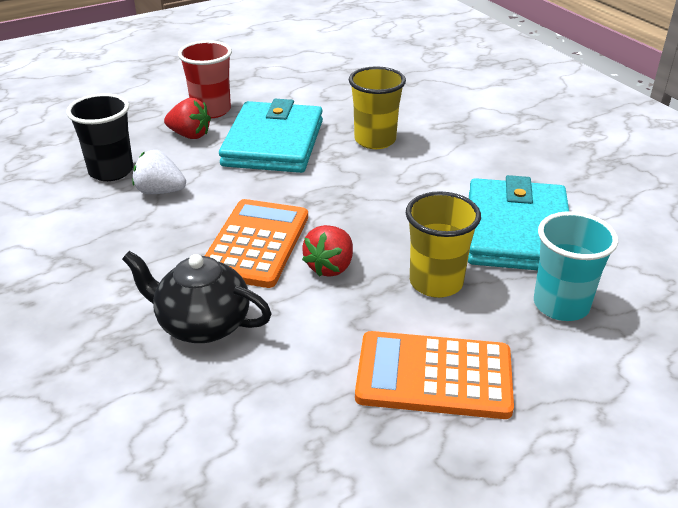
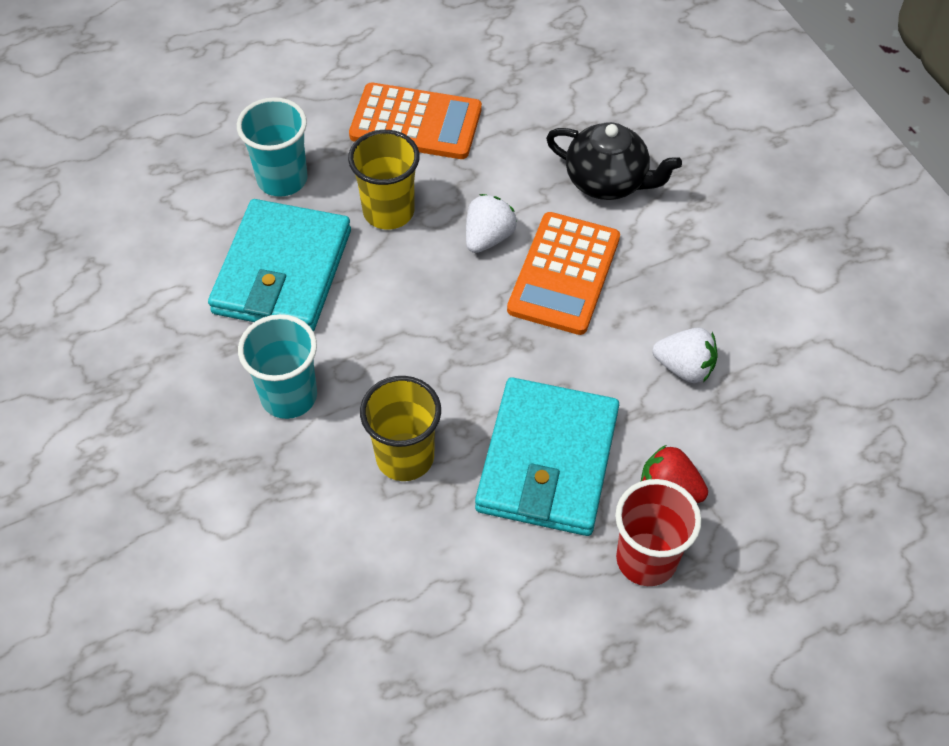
camera: 175 degrees left, 20 degrees up
black cup [66,93,133,181] -> none
red strawberry [302,225,353,277] -> white strawberry [466,194,517,253]
none -> turquoise cup [238,314,317,419]

